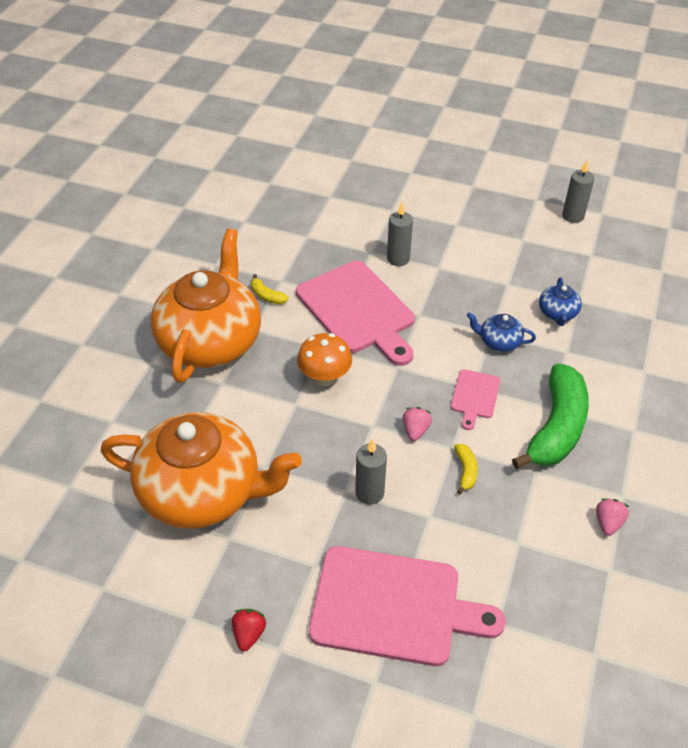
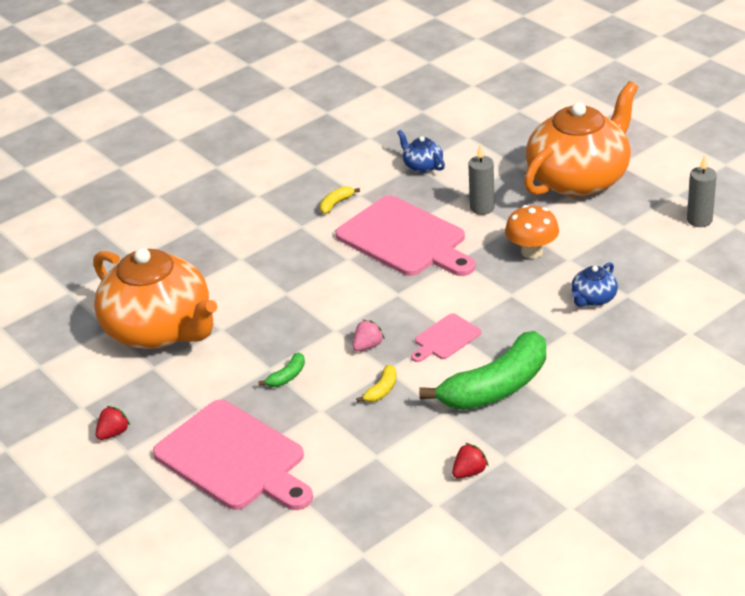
camera: 35 degrees right, 10 degrees down
orange teapot [151,229,261,383] -> orange teapot moved to [524,81,638,197]
yellow banana [251,274,289,304] -> yellow banana turned 60 degrees clockwise [320,186,360,214]
pink cutting board [296,261,415,366] -> pink cutting board turned 45 degrees counterclockwise [335,195,476,276]
orange mushroom [297,333,352,386] -> orange mushroom moved to [505,205,559,259]
grey candle [355,439,387,504] -> green banana [258,352,305,387]
blue teapot [467,312,536,352] -> blue teapot moved to [397,130,445,173]
pink strawberry [596,498,629,536] -> red strawberry [452,443,488,479]

